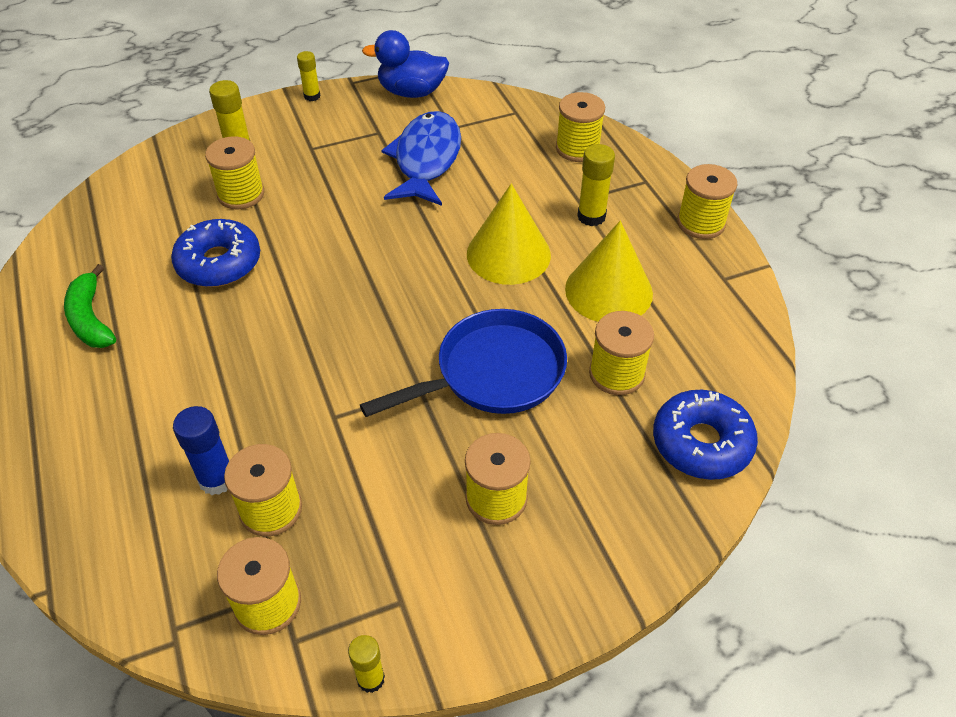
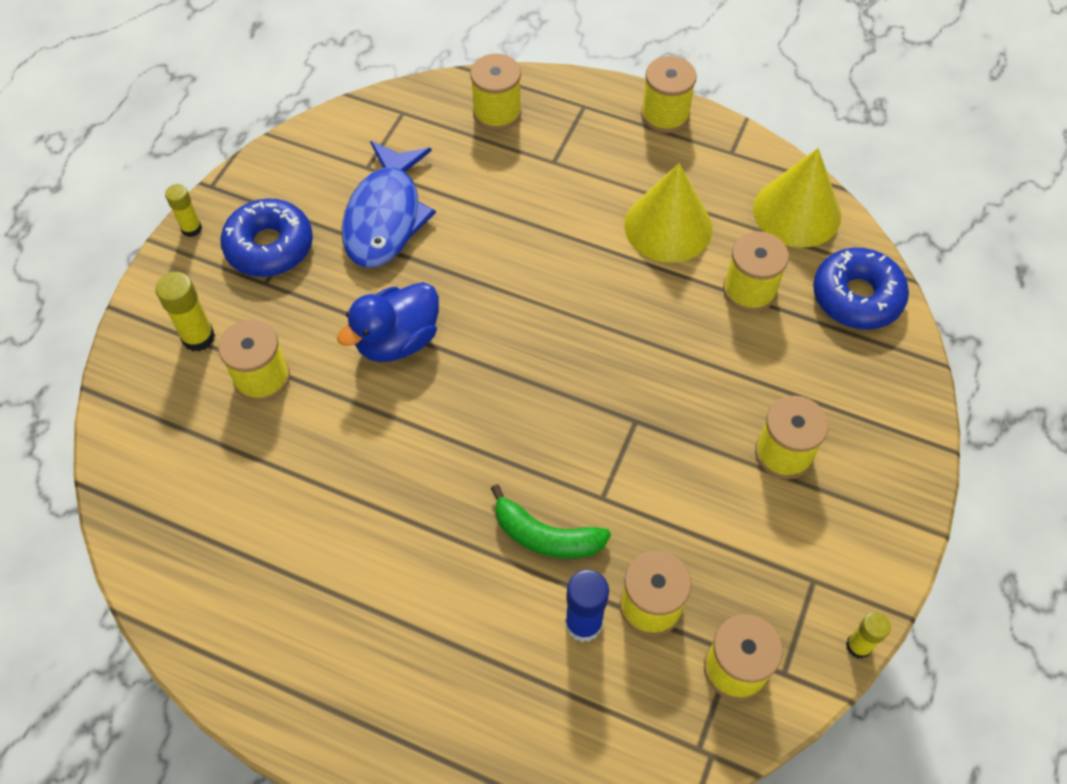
camera: 45 degrees left, 10 degrees up
green banana [64,264,116,348] -> green banana moved to [491,484,611,559]
blue donut [171,219,260,287] -> blue donut moved to [220,199,313,277]
blue pan [360,309,567,417] -> none
blue duck [362,30,449,98] -> blue duck moved to [337,282,439,362]
blue fish [381,111,461,206] -> blue fish turned 135 degrees counterclockwise [342,141,436,268]
yellow cone [467,184,551,285] -> yellow cone moved to [753,148,841,248]
yellow glue stick [577,144,615,226] -> none

